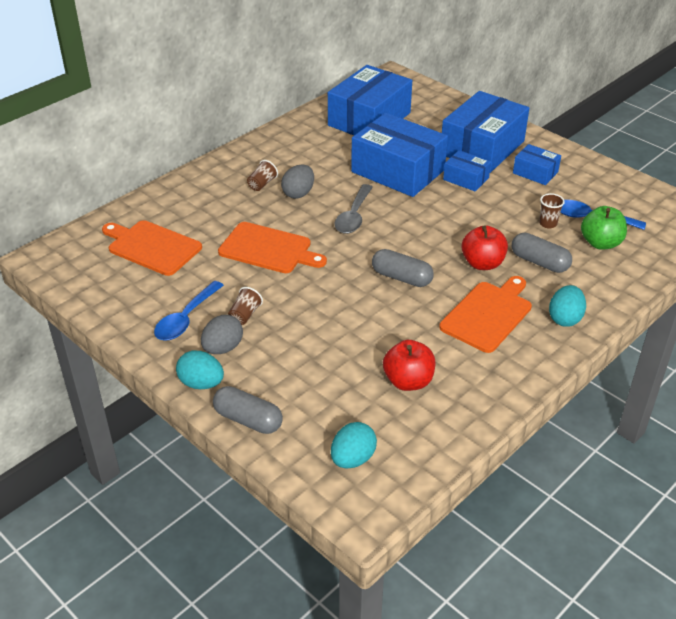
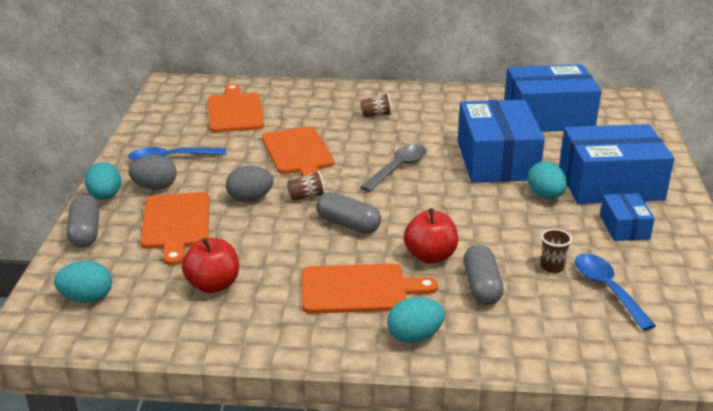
camera: 50 degrees right, 10 degrees down
brown cup [228,287,263,325] -> brown cup moved to [287,170,325,201]
grey egg [281,164,314,199] -> grey egg moved to [226,166,274,202]
grey spoon [334,184,373,234] -> grey spoon turned 150 degrees clockwise [360,144,426,192]
grey capsule [372,249,434,287] -> grey capsule turned 45 degrees counterclockwise [316,192,381,234]
blue box [443,150,491,192] -> turquoise egg [528,161,567,199]
green apple [581,206,627,250] -> none
none -> orange cutting board [141,192,209,266]

